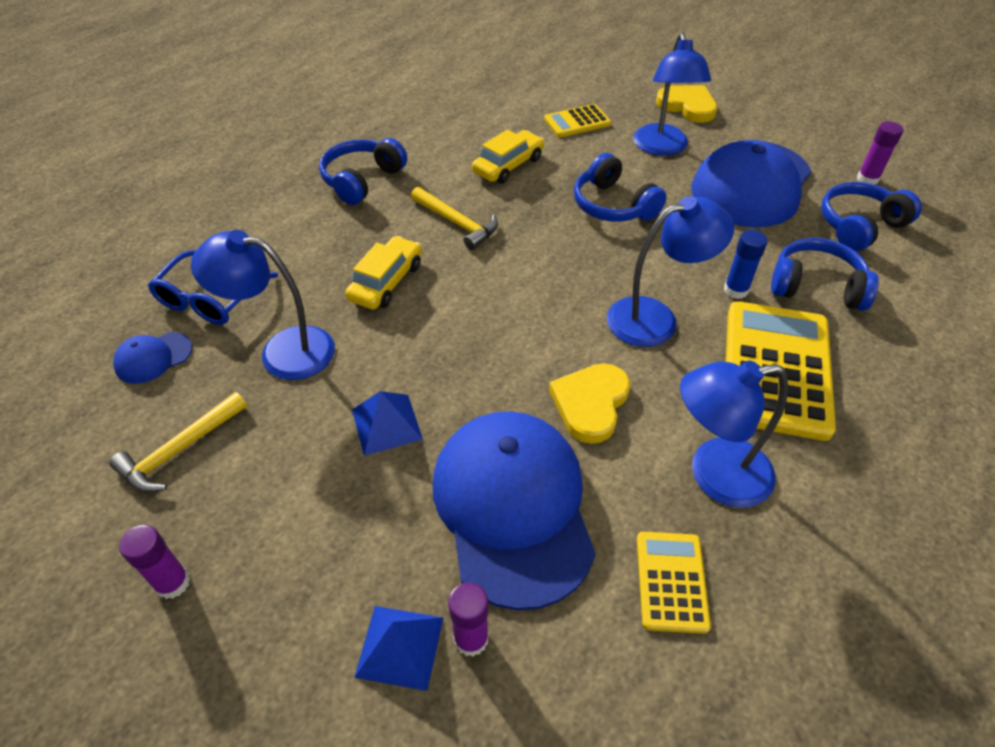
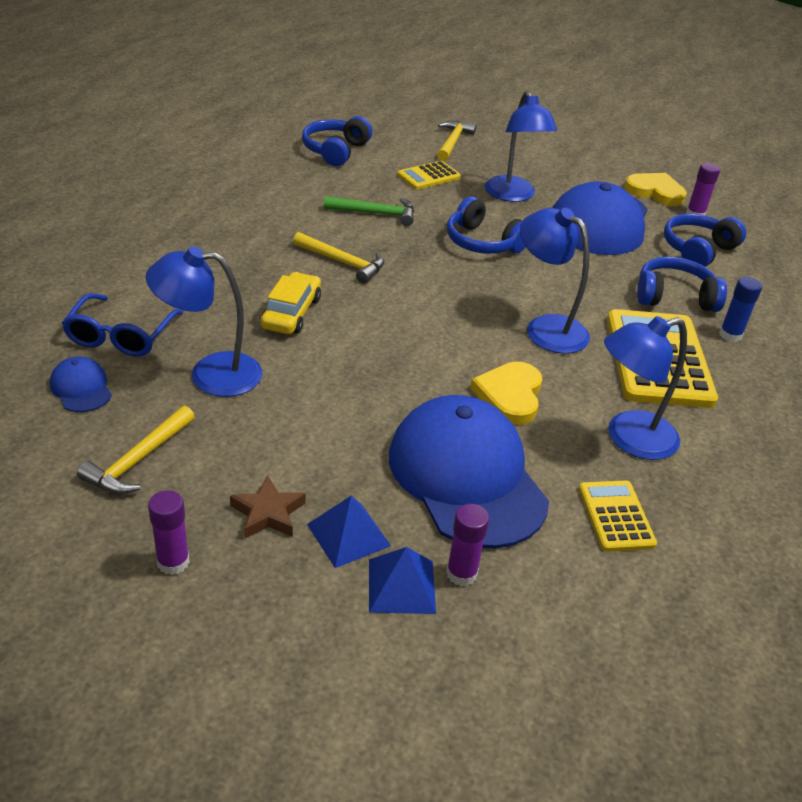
camera: 15 degrees left, 10 degrees down
blue cap [113,332,192,384] -> blue cap turned 105 degrees clockwise [50,357,112,412]
blue headphones [319,138,407,205] -> blue headphones moved to [302,116,372,166]
blue pyramid [352,391,423,456] -> blue pyramid moved to [307,496,391,568]
yellow car [472,129,544,183] -> green hammer [324,196,414,226]
blue lamp [607,196,734,347] -> blue lamp turned 105 degrees counterclockwise [520,208,590,354]
yellow heart [656,85,717,123] -> yellow heart moved to [624,173,687,206]
blue glue stick [724,230,768,299] -> blue glue stick moved to [719,277,762,342]
none -> brown star [230,475,306,538]
none -> yellow hammer [437,121,476,161]

